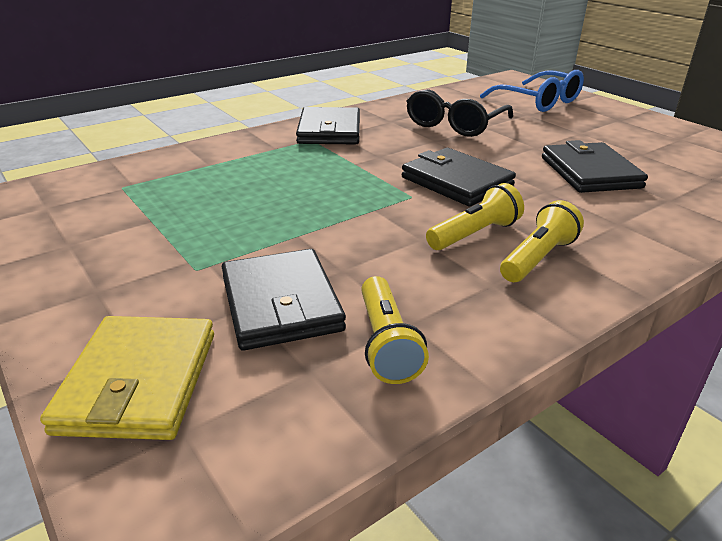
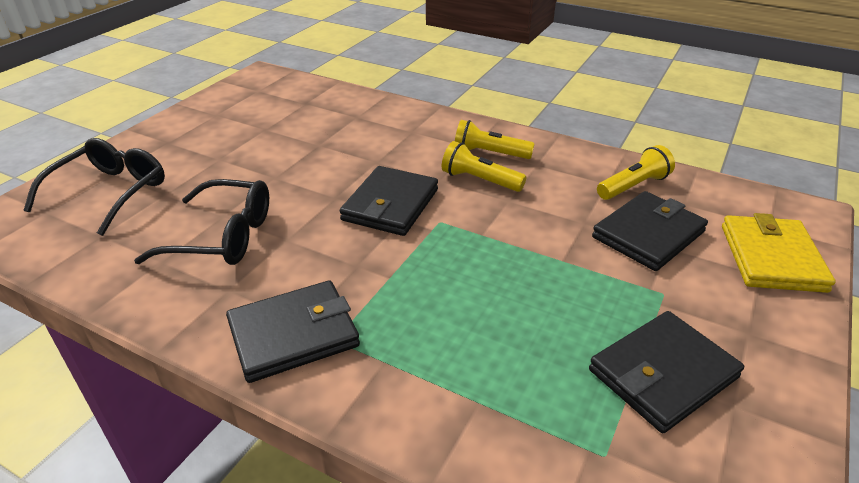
camera: 115 degrees left, 5 degrees up
yellow wallet [40,316,214,440] -> yellow wallet turned 60 degrees counterclockwise [722,213,836,293]
blue glasses [480,70,584,112] -> black glasses [23,138,165,236]
black wallet [542,140,648,193] -> black wallet moved to [589,311,744,433]

